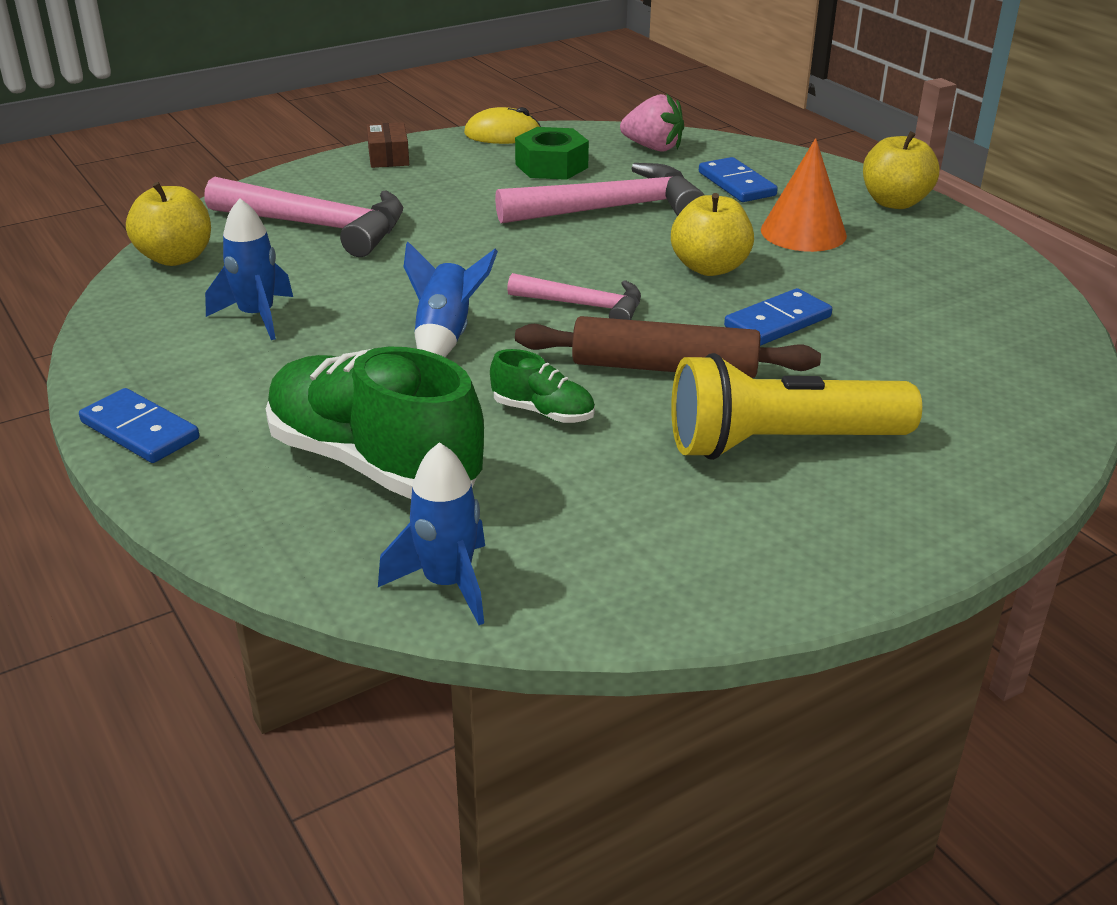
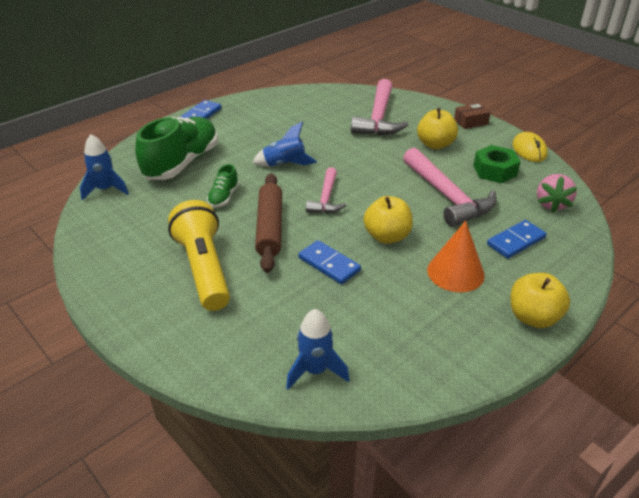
camera: 80 degrees right, 5 degrees up
yellow apple [126,182,211,266] -> yellow apple moved to [417,108,458,149]
blue rocket [205,198,293,340] -> blue rocket moved to [286,309,350,389]

